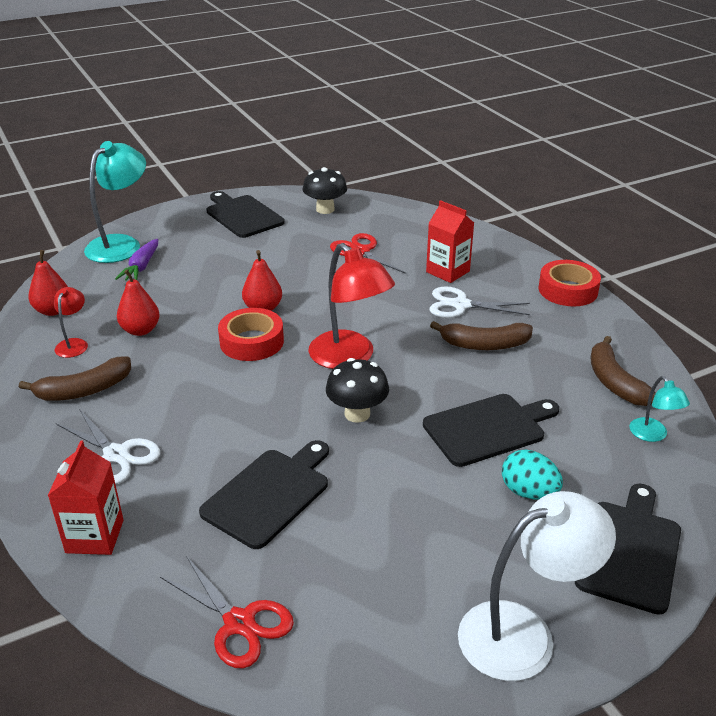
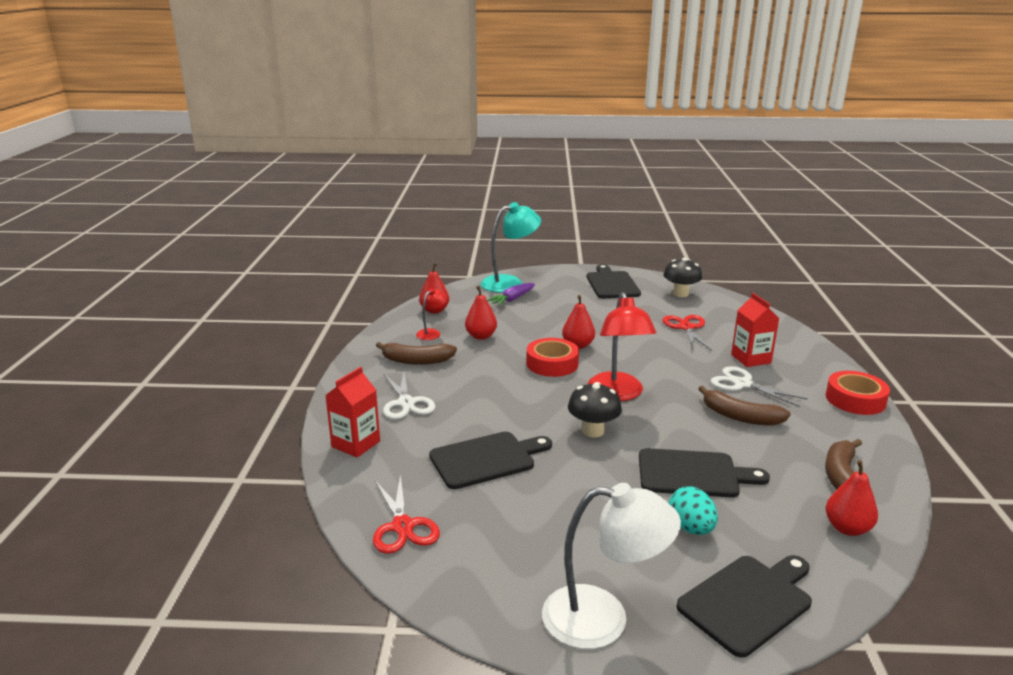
camera: 30 degrees right, 10 degrees down
turquoise lamp [630,376,690,442] -> red pear [826,460,878,536]

